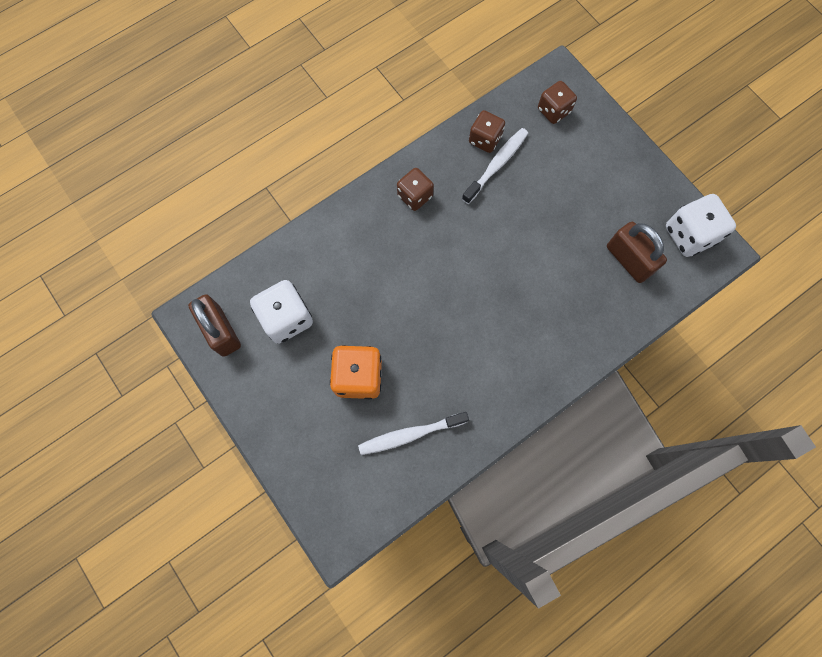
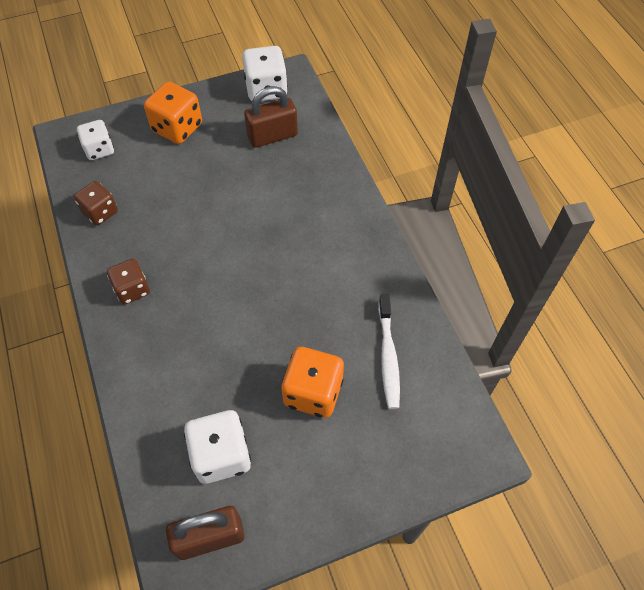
camera: 75 degrees left, 15 degrees down
white toothbrush [462,128,528,204] -> none
brown dice [538,81,577,124] -> white dice [77,120,114,160]
none -> orange dice [144,82,202,144]

